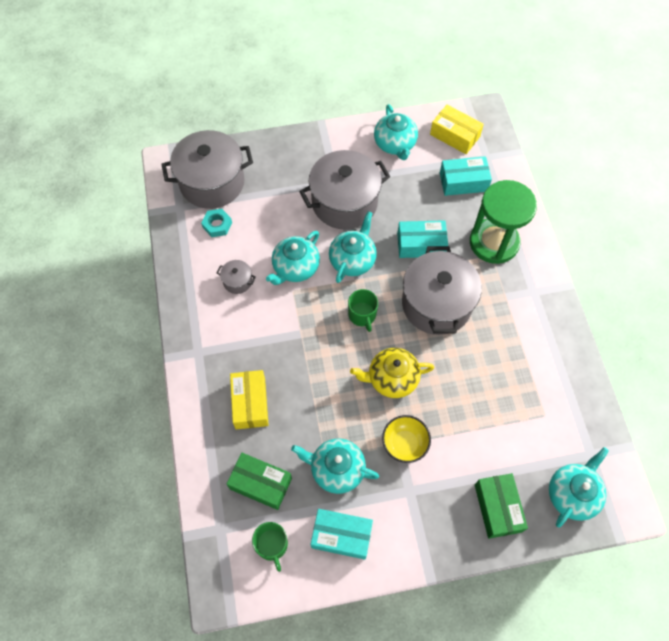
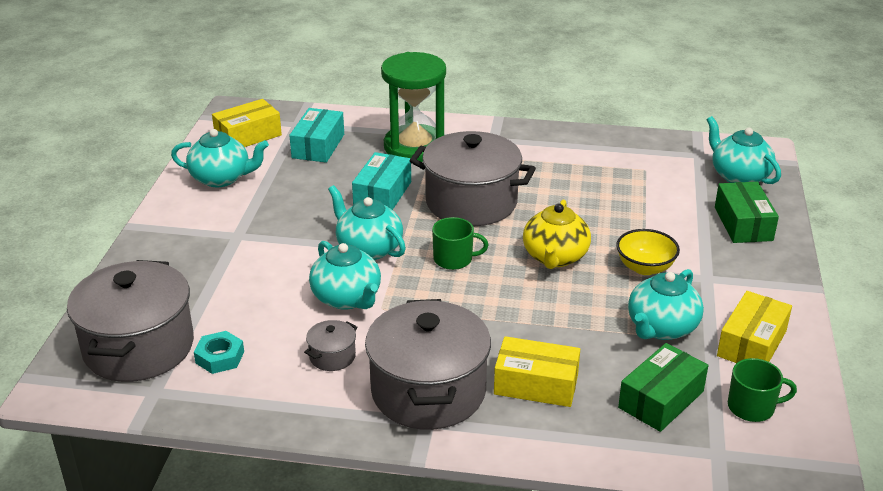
camera: 70 degrees left, 30 degrees down
grey pot [299,150,390,229] -> grey pot moved to [365,299,491,430]
turquoise box [311,509,373,560] -> yellow box [717,291,792,363]
green box [475,473,528,539] -> green box turned 75 degrees clockwise [715,182,779,243]

